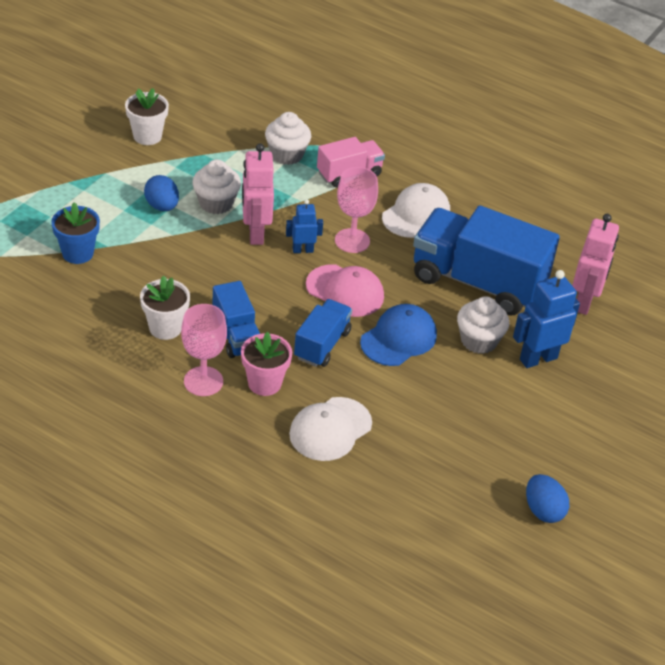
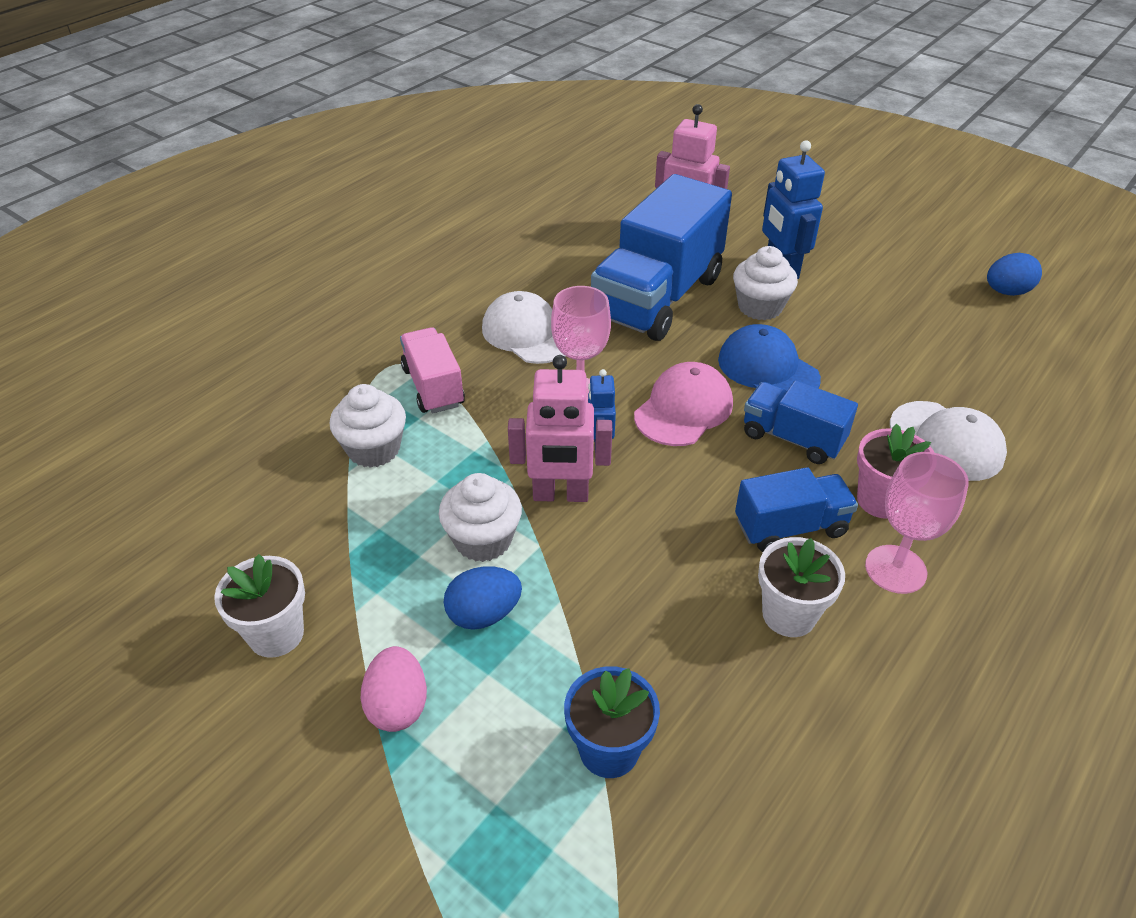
camera: 80 degrees left, 0 degrees up
none -> pink egg [361,646,427,732]

